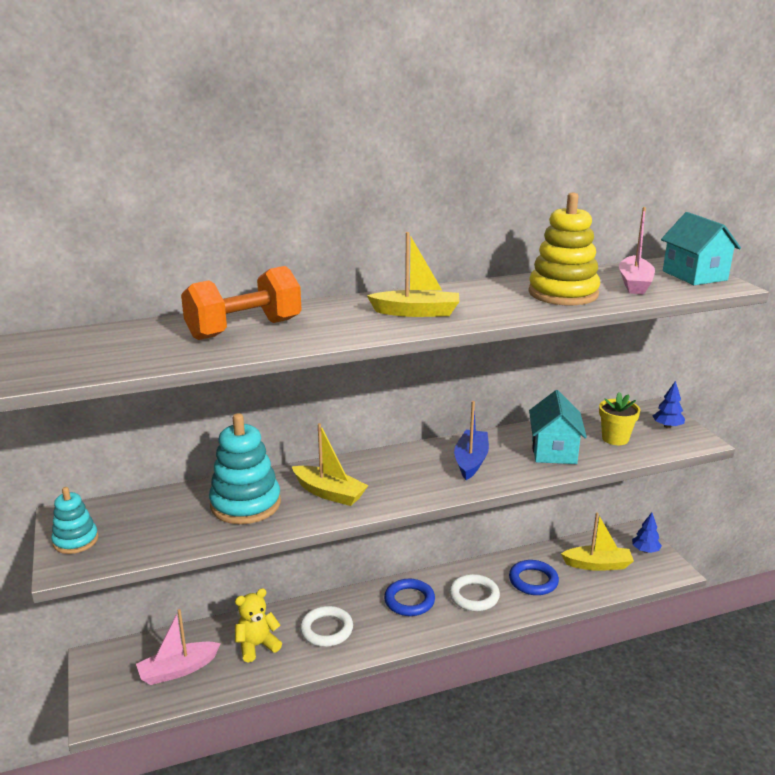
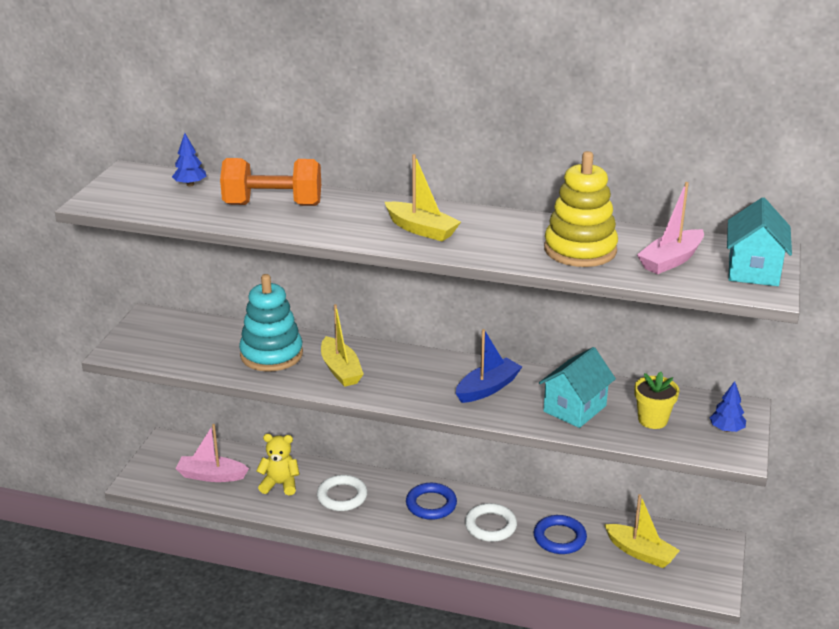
camera: 35 degrees right, 5 degrees up
turquoise stacking toy [51,487,98,554] -> none
blue tree [632,513,662,553] -> blue tree moved to [172,133,206,186]

